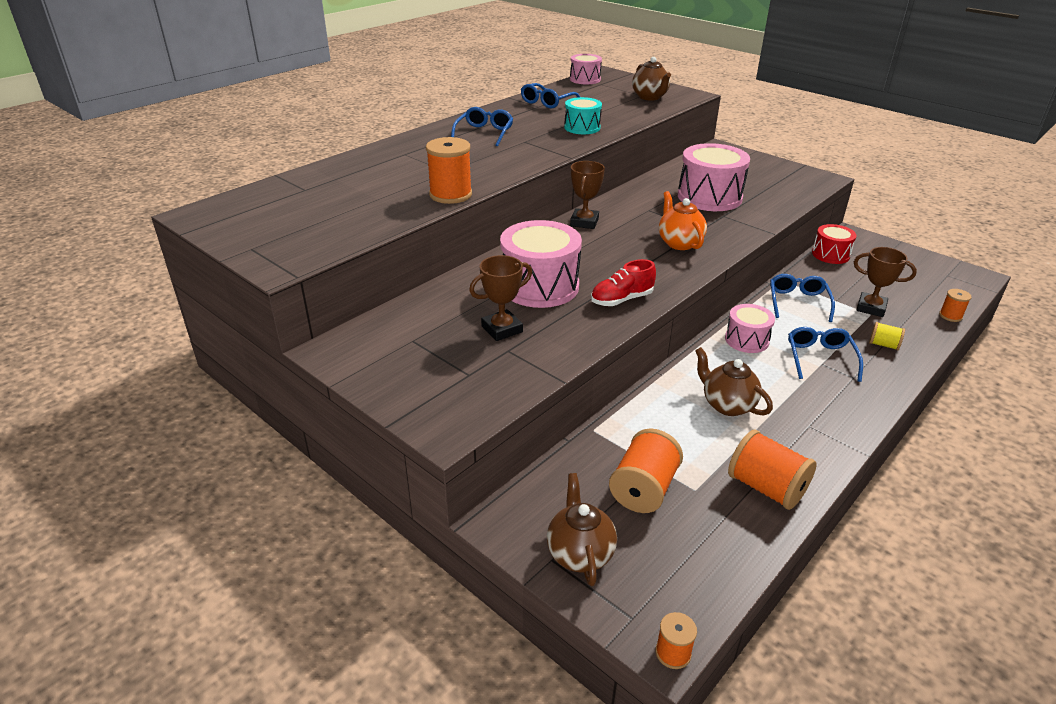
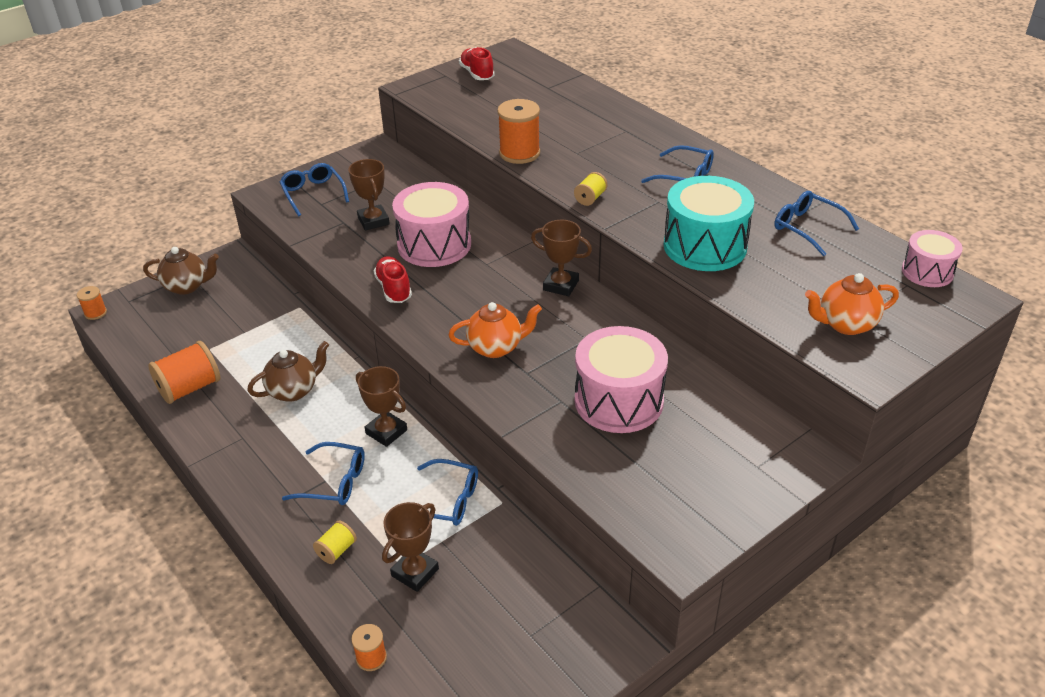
camera: 100 degrees right, 5 degrees up
turquoise drum [564,97,602,134] -> turquoise drum [664,176,754,271], size x1.73
orange spool [609,428,683,513] -> none
brown teapot [632,57,671,101] -> orange teapot [805,273,899,335]
pink drum [725,304,775,353] -> brown trophy [356,366,407,447]
red drum [812,224,857,264] -> none
none -> blue glasses [280,163,349,216]
none -> red shoe [459,47,495,80]
none -> yellow spool [574,172,607,206]

